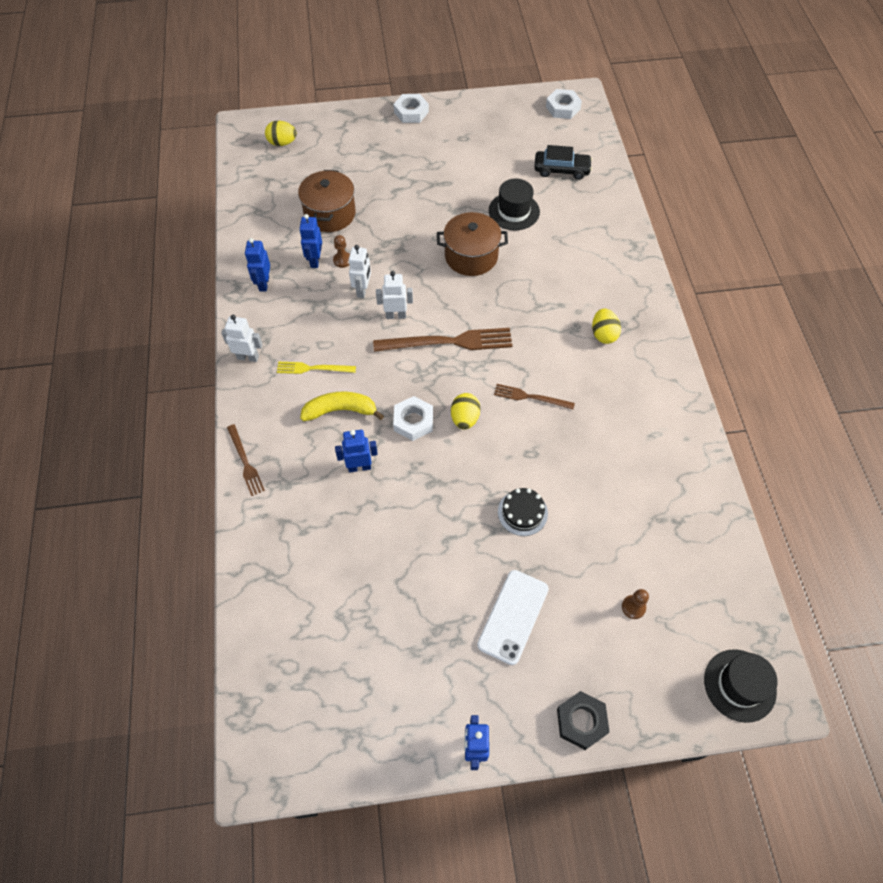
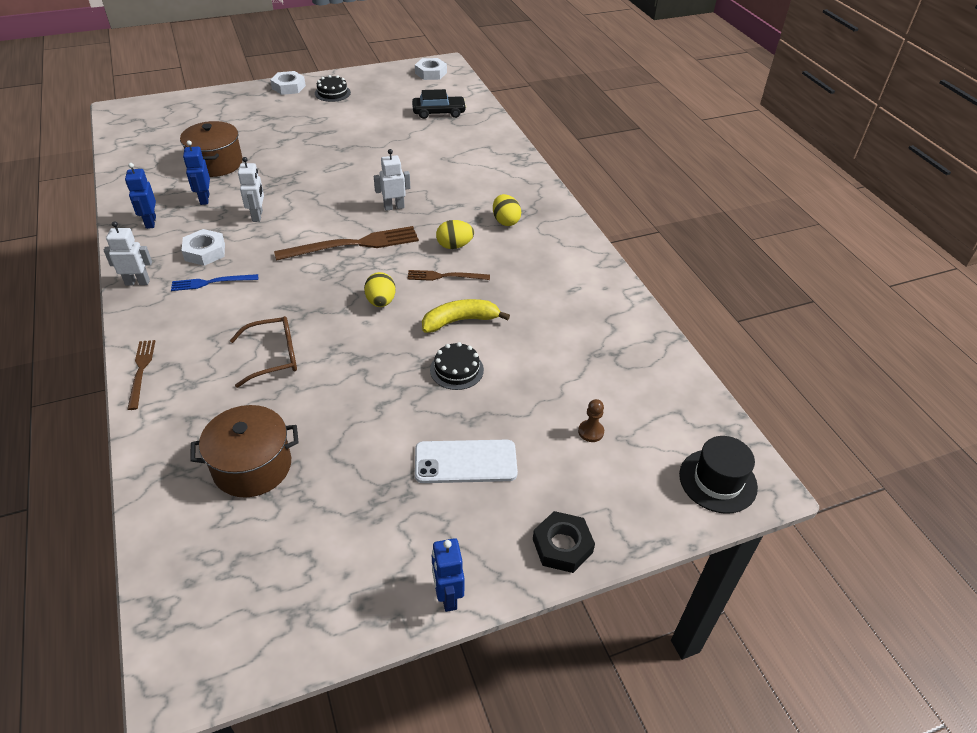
camera: 15 degrees left, 15 degrees down
brown fork [227,424,265,496] -> brown fork turned 150 degrees counterclockwise [127,340,155,410]
yellow egg [265,121,297,146] -> yellow egg moved to [436,220,474,249]
yellow fork [277,362,356,374] -> blue fork [171,274,258,291]
yellow banana [300,392,384,421] -> yellow banana moved to [422,299,510,333]
brown pawn [333,235,350,268] -> none
blue robot [335,430,378,472] -> brown glasses [230,316,297,388]
white robot [376,271,413,319] -> white robot moved to [374,149,410,211]
white nut [393,396,433,441] -> white nut moved to [182,229,225,266]
brown pot [437,212,508,276] -> brown pot moved to [190,405,299,497]
white phone [477,570,549,665] -> white phone turned 75 degrees clockwise [415,440,518,483]
black hat [489,178,540,230] -> none
none -> black cake [315,75,351,102]

